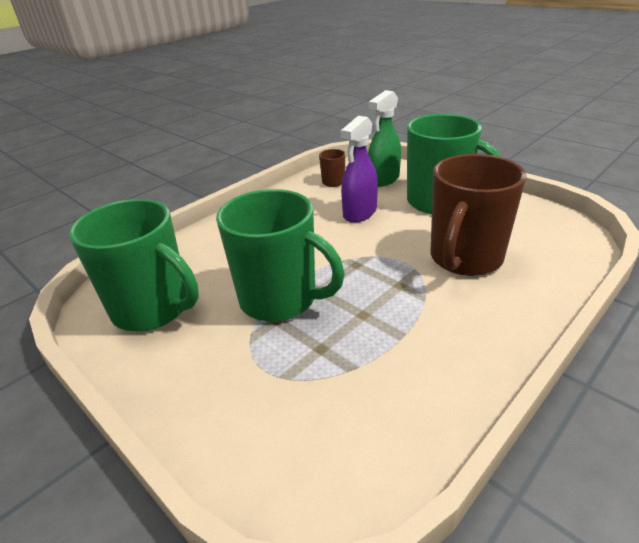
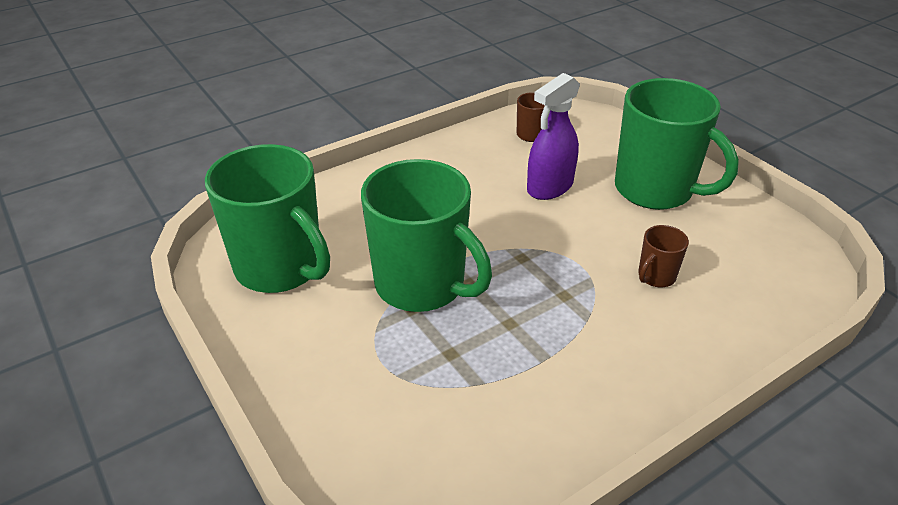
camera: 10 degrees right, 5 degrees up
green spray bottle [368,90,401,187] -> none
brown mug [430,154,527,276] -> brown mug [638,225,689,287], size x0.43

